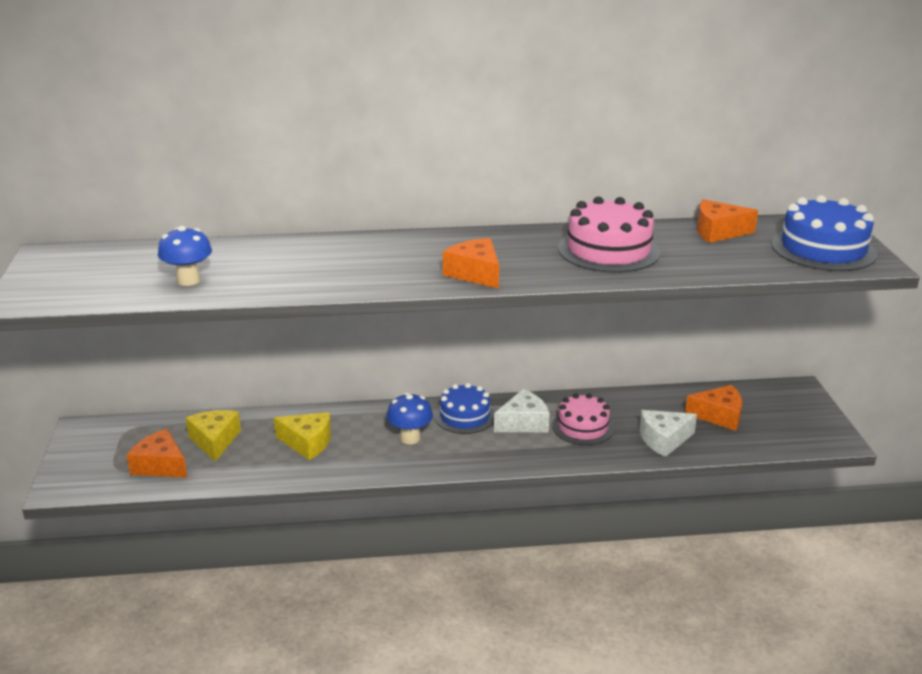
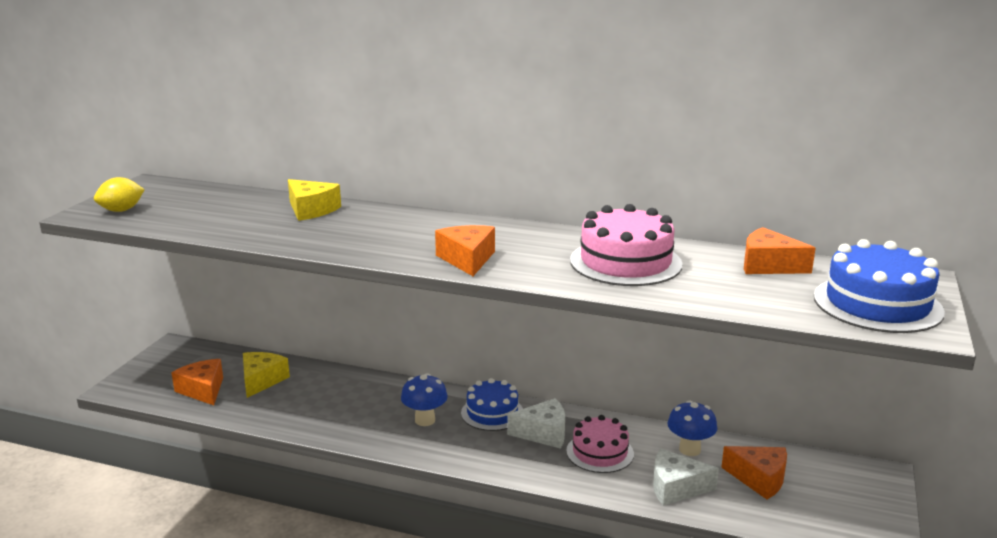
camera: 25 degrees right, 5 degrees down
blue mushroom [158,226,212,286] -> blue mushroom moved to [667,400,717,456]
yellow cheese [274,412,331,460] -> yellow cheese moved to [288,179,341,221]
none -> yellow lemon [94,177,145,212]

